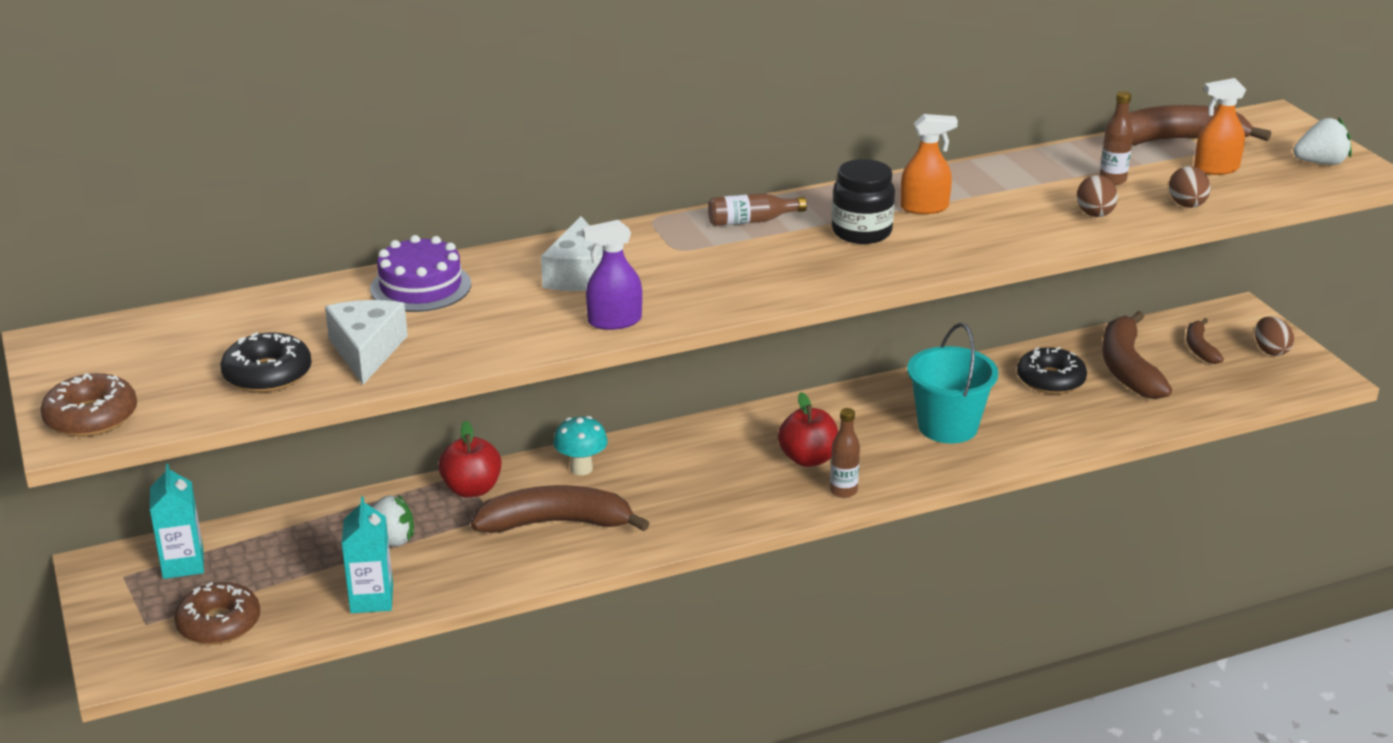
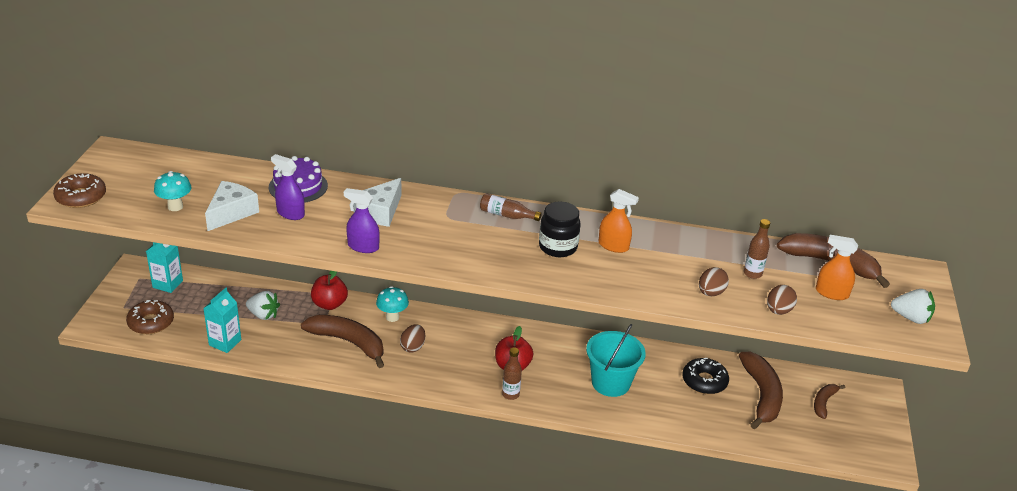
camera: 30 degrees right, 5 degrees up
black donut [221,332,312,392] -> turquoise mushroom [154,171,192,211]
brown banana [1102,311,1172,399] -> brown banana turned 150 degrees clockwise [739,352,783,429]
brown egg [1255,316,1294,356] -> brown egg moved to [400,325,425,352]
none -> purple spray bottle [271,154,305,220]

